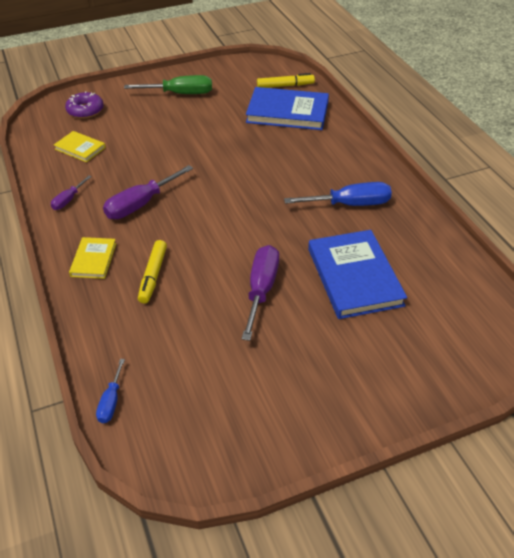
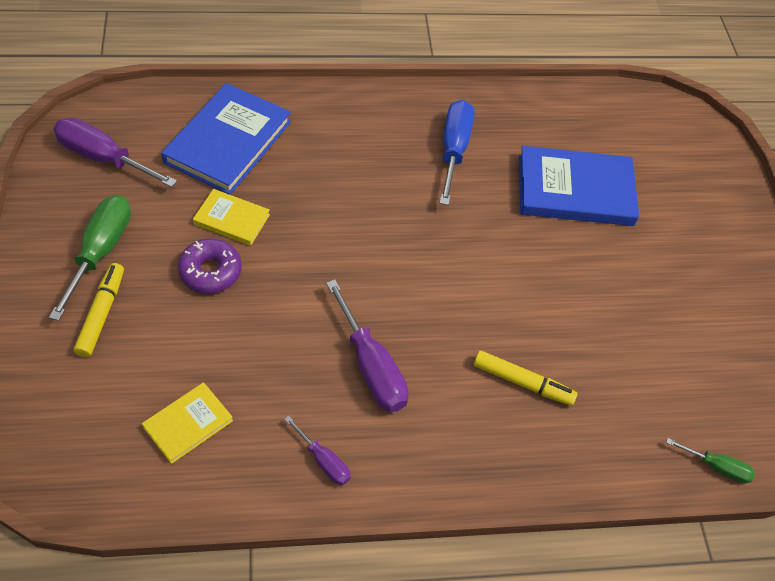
camera: 80 degrees left, 10 degrees up
purple donut [65,91,103,119] -> purple donut moved to [178,239,242,293]
yellow book [69,237,116,279] -> yellow book moved to [193,189,270,246]
blue screwdriver [96,359,125,423] -> green screwdriver [666,438,755,483]
purple screwdriver [242,245,279,341] -> purple screwdriver moved to [53,118,177,187]
yellow marker [257,73,315,88] -> yellow marker moved to [74,263,124,357]

